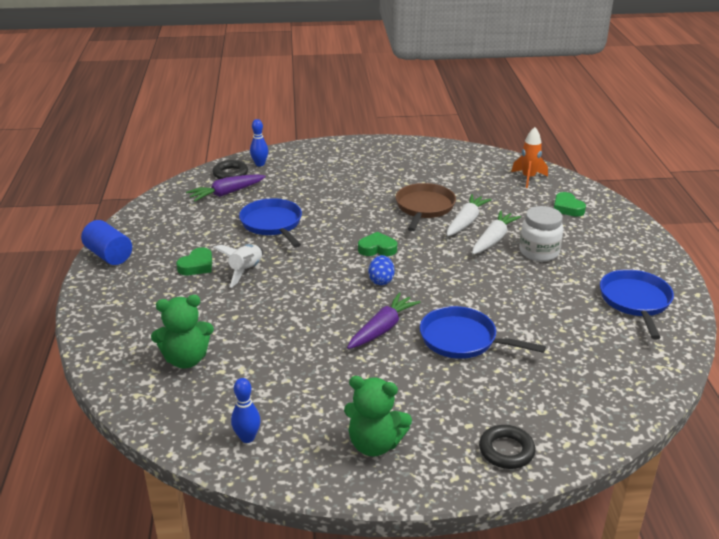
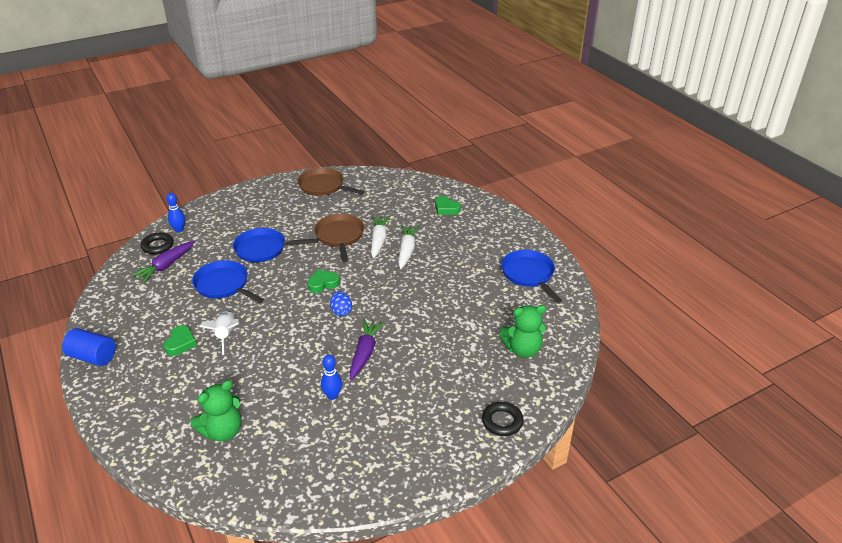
camera: 25 degrees left, 5 degrees up
blue bowling pin [231,378,261,443] -> blue bowling pin moved to [321,355,342,400]
green teddy bear [344,376,412,457] -> green teddy bear moved to [500,305,546,358]
blue pan [420,306,546,359] -> blue pan moved to [233,228,318,262]
orange rocket [511,127,548,188] -> none
white jar [519,206,563,261] -> none
none -> brown pan [298,168,365,196]

